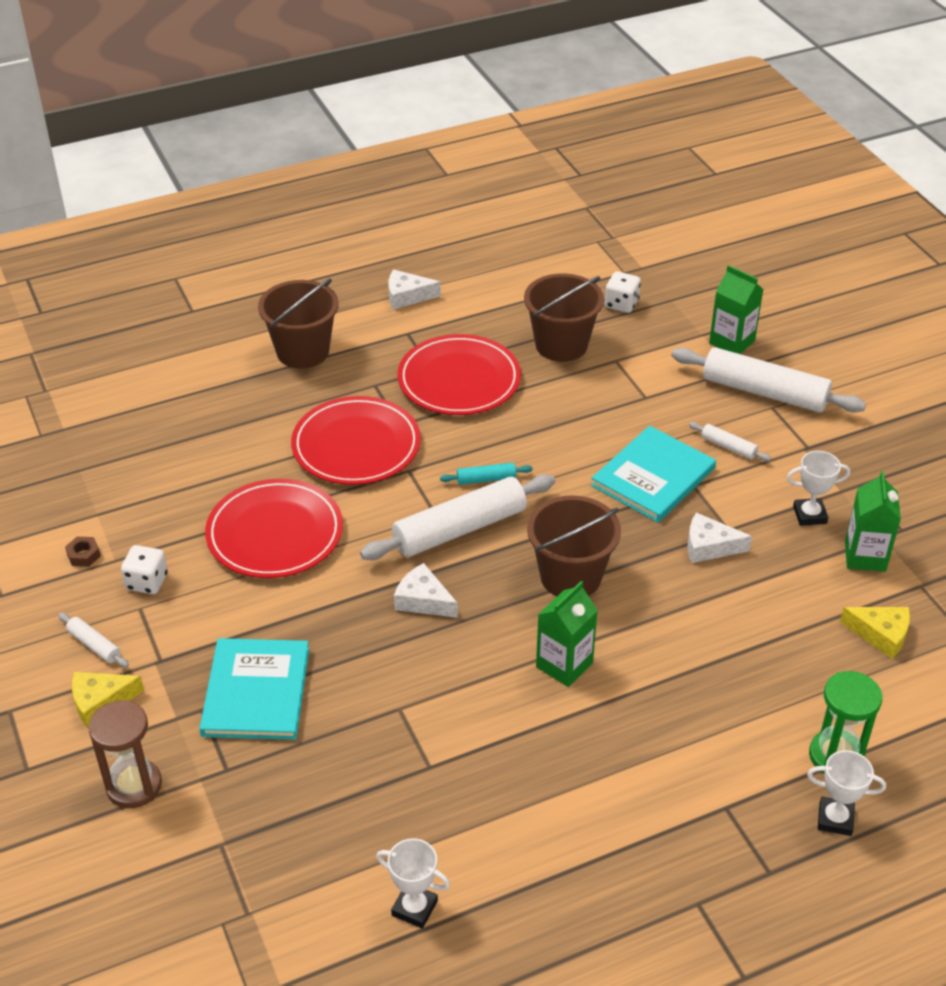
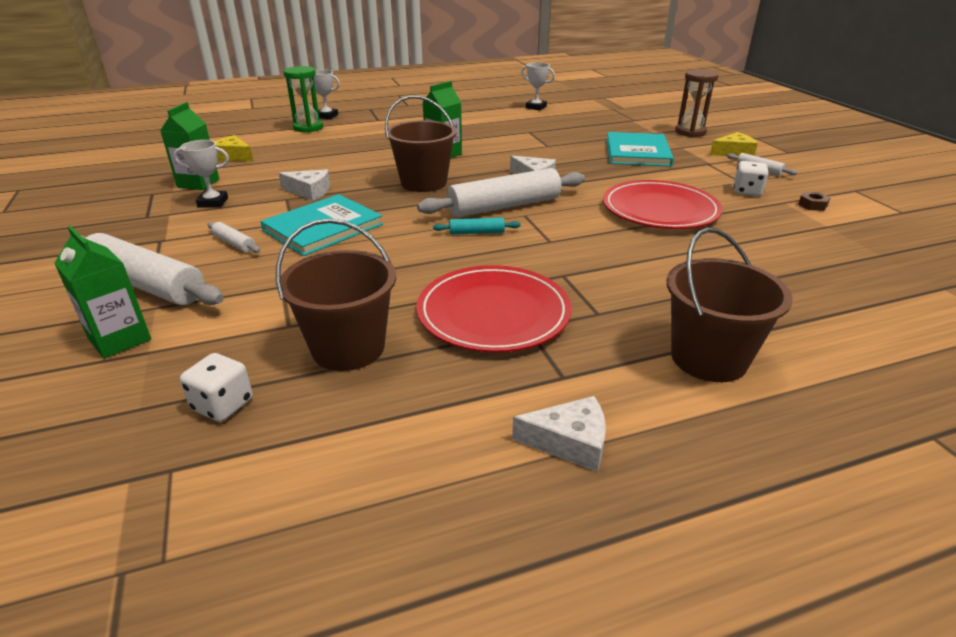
camera: 175 degrees left, 10 degrees down
red plate [291,396,421,485] -> none

